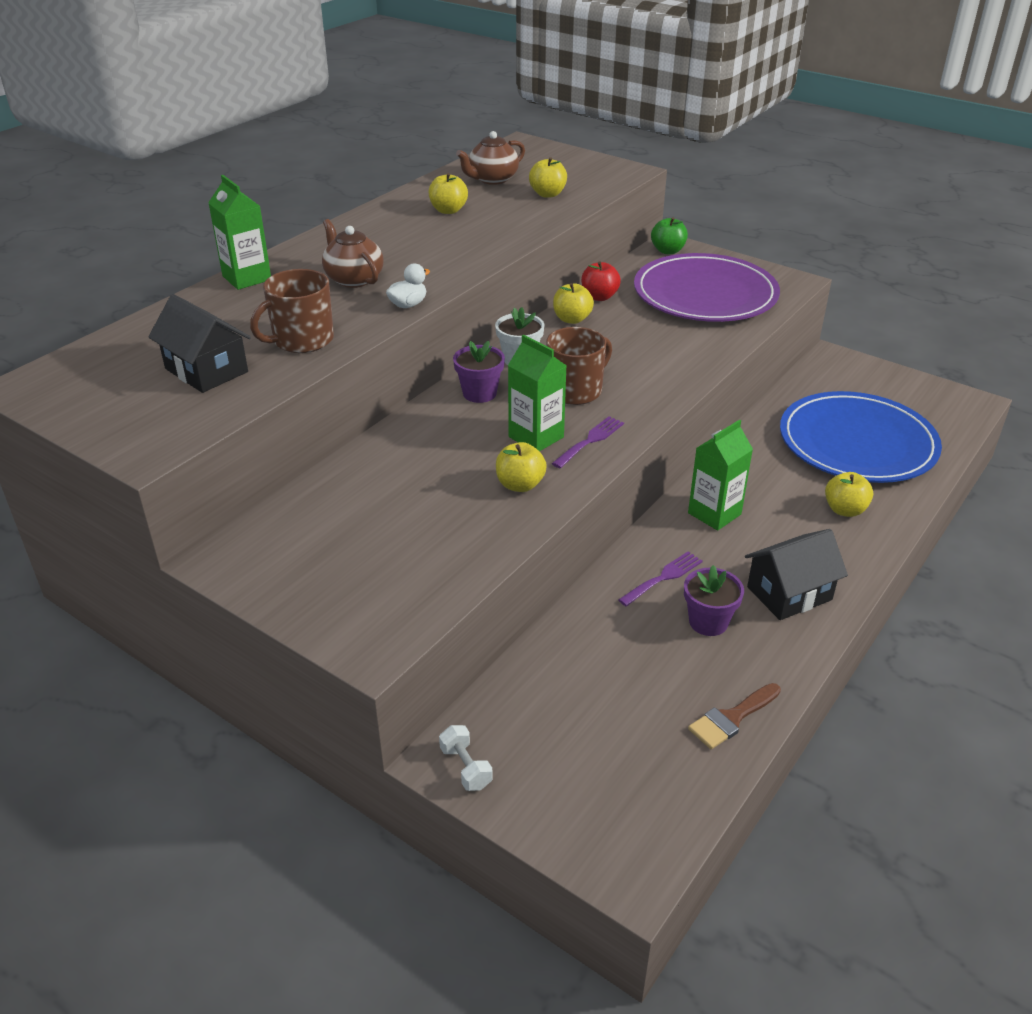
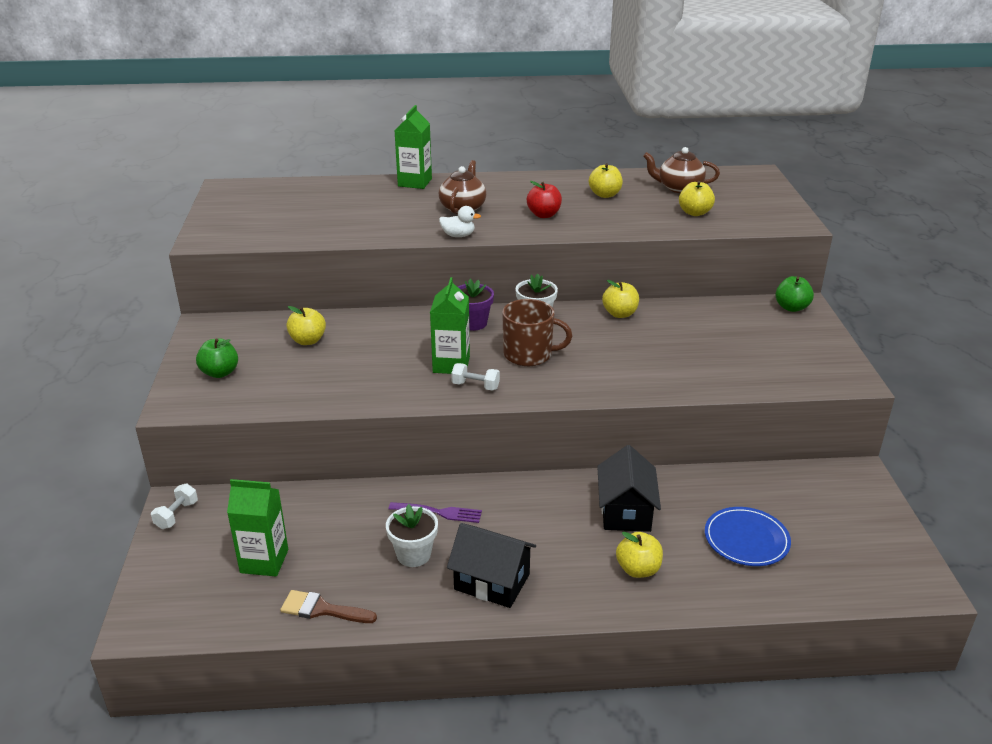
camera: 50 degrees right, 5 degrees down
black house [148,294,251,393] -> black house moved to [597,445,661,532]
brown mug [250,269,334,353] -> none
yellow apple [496,442,547,492] -> yellow apple moved to [286,306,326,345]
purple fork [552,416,624,468] -> white dumbbell [451,363,500,391]
red apple [581,261,621,301] -> red apple moved to [527,181,562,218]
purple plate [634,253,780,322] -> none
purple flower pot [684,565,744,636] -> white flower pot [386,504,438,567]
green carton [688,420,753,531] -> green carton moved to [227,479,288,576]
blue plate [780,391,942,483] -> blue plate [705,507,791,566], size x0.51
none -> green apple [196,338,238,378]

